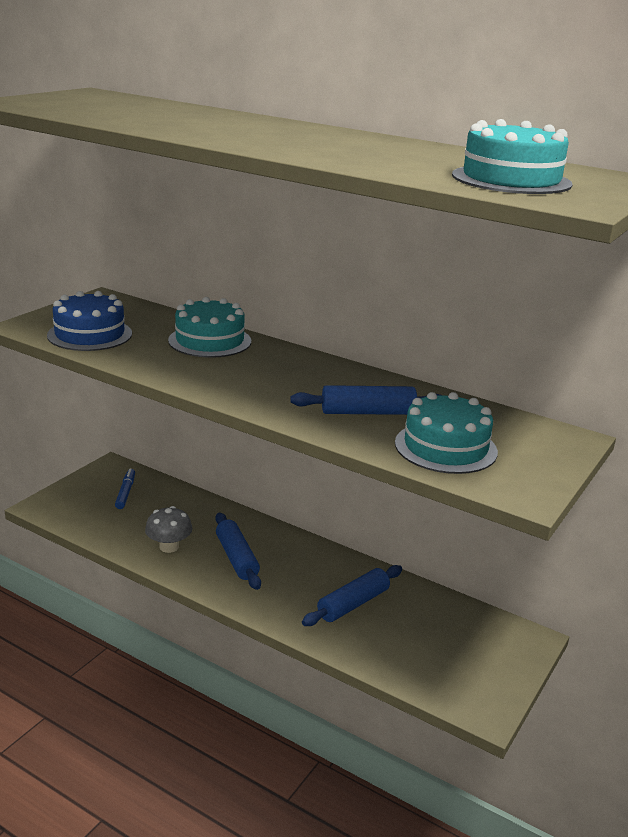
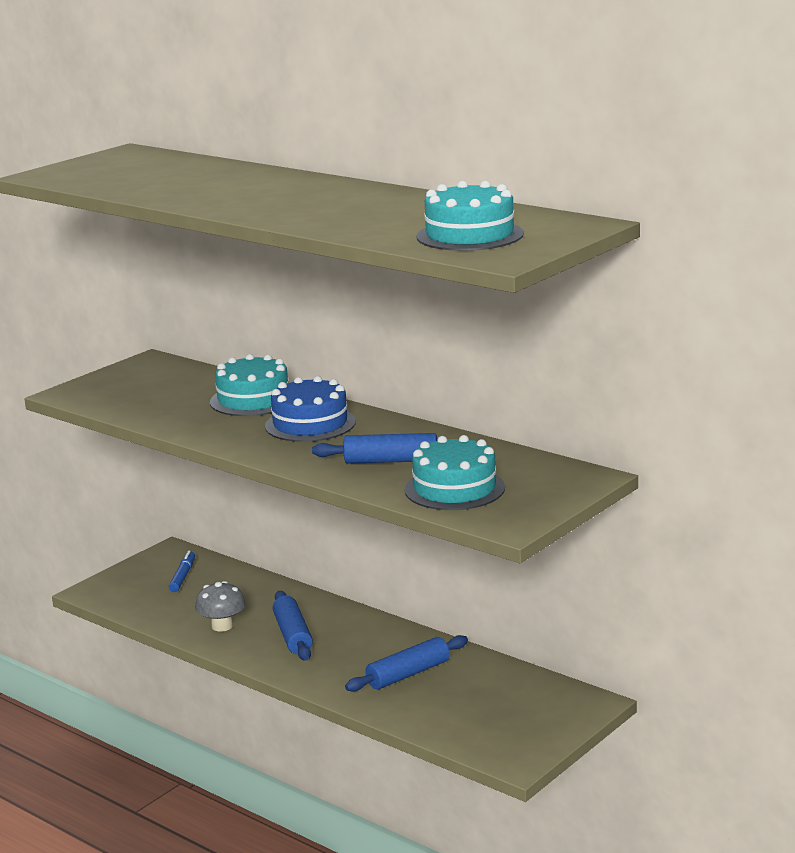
camera: 10 degrees right, 5 degrees down
blue cake [47,291,132,351] -> blue cake moved to [265,376,356,442]

